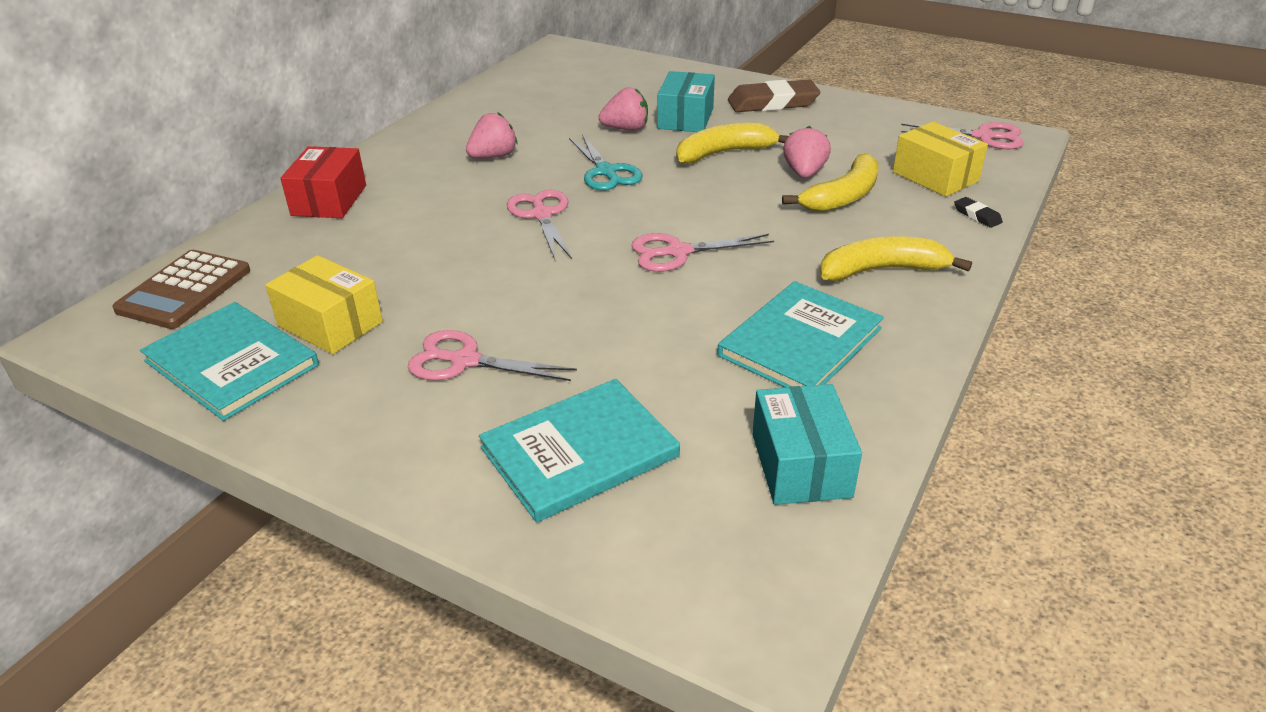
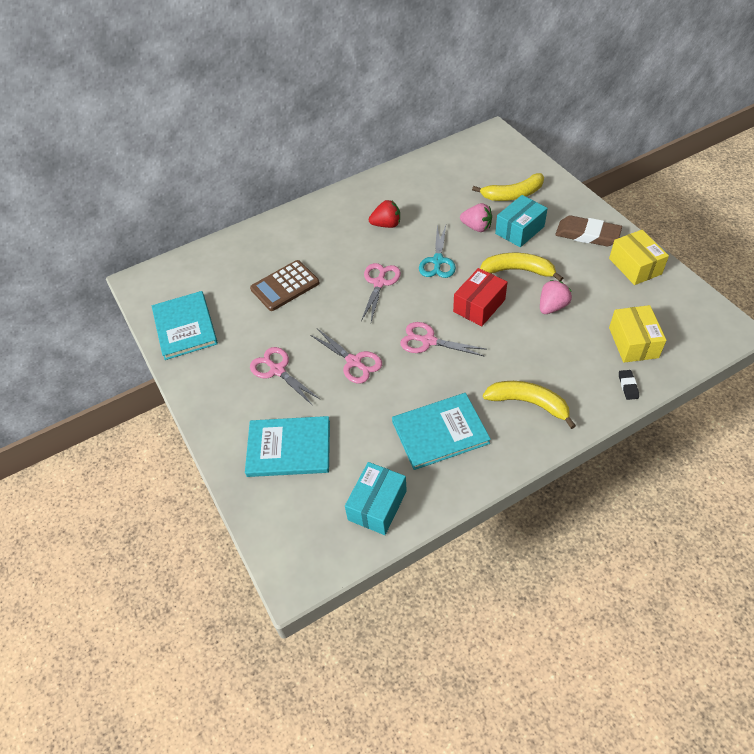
camera: 35 degrees right, 15 degrees up
brown calculator [112,250,250,329] -> brown calculator moved to [250,260,320,311]
yellow box [265,255,383,354] -> yellow box moved to [609,230,669,285]
red box [280,146,366,218] -> red box moved to [453,268,507,326]
pink strawberry [466,113,517,158] -> red strawberry [369,200,400,228]
yellow banana [782,153,879,212] -> yellow banana moved to [472,173,544,201]
pink scissors [901,122,1024,149] -> pink scissors moved to [310,328,382,384]

